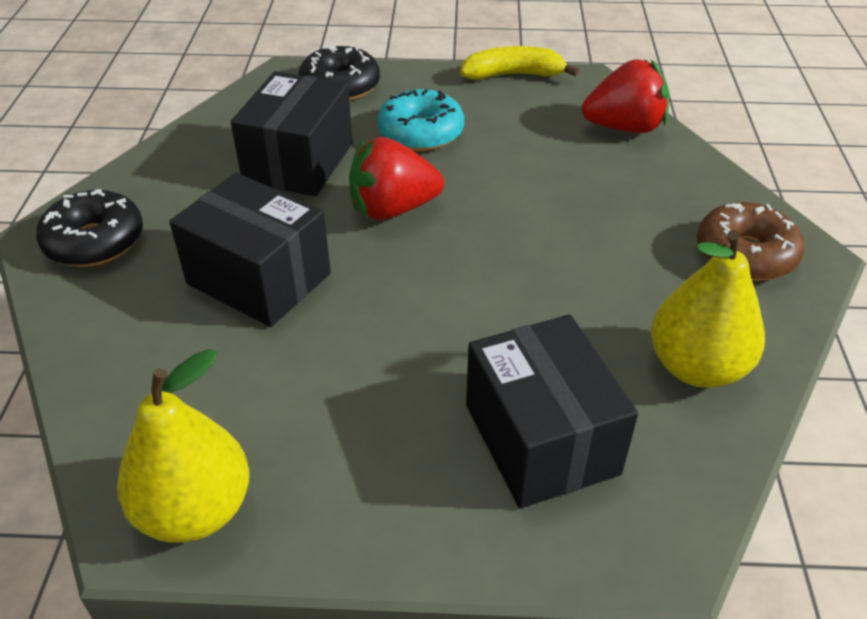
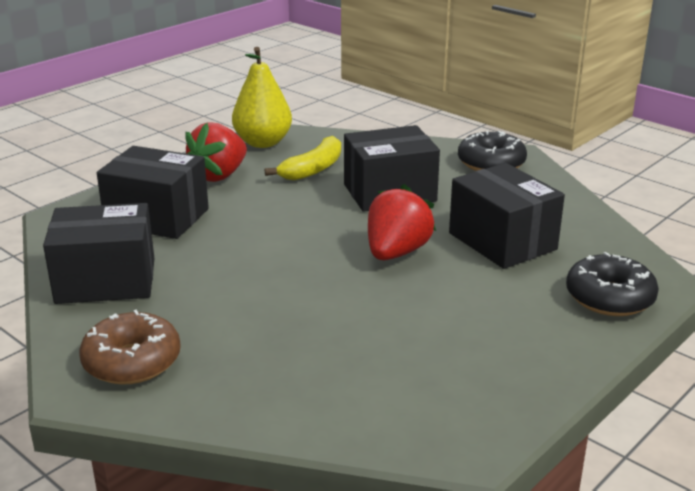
camera: 130 degrees right, 15 degrees down
turquoise donut [377,89,464,151] -> none
yellow banana [460,46,579,80] -> yellow banana moved to [265,136,341,181]
red strawberry [582,59,669,133] -> red strawberry moved to [185,122,247,182]
yellow pear [651,230,765,388] -> black box [43,203,155,304]

